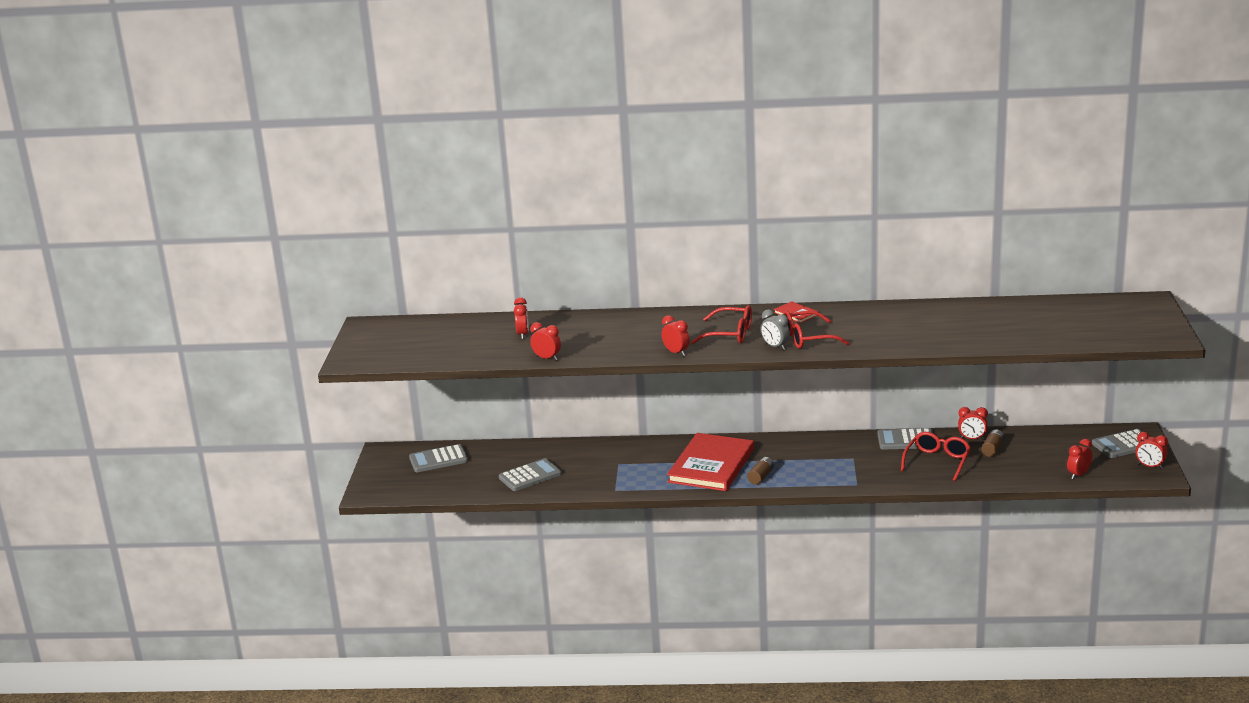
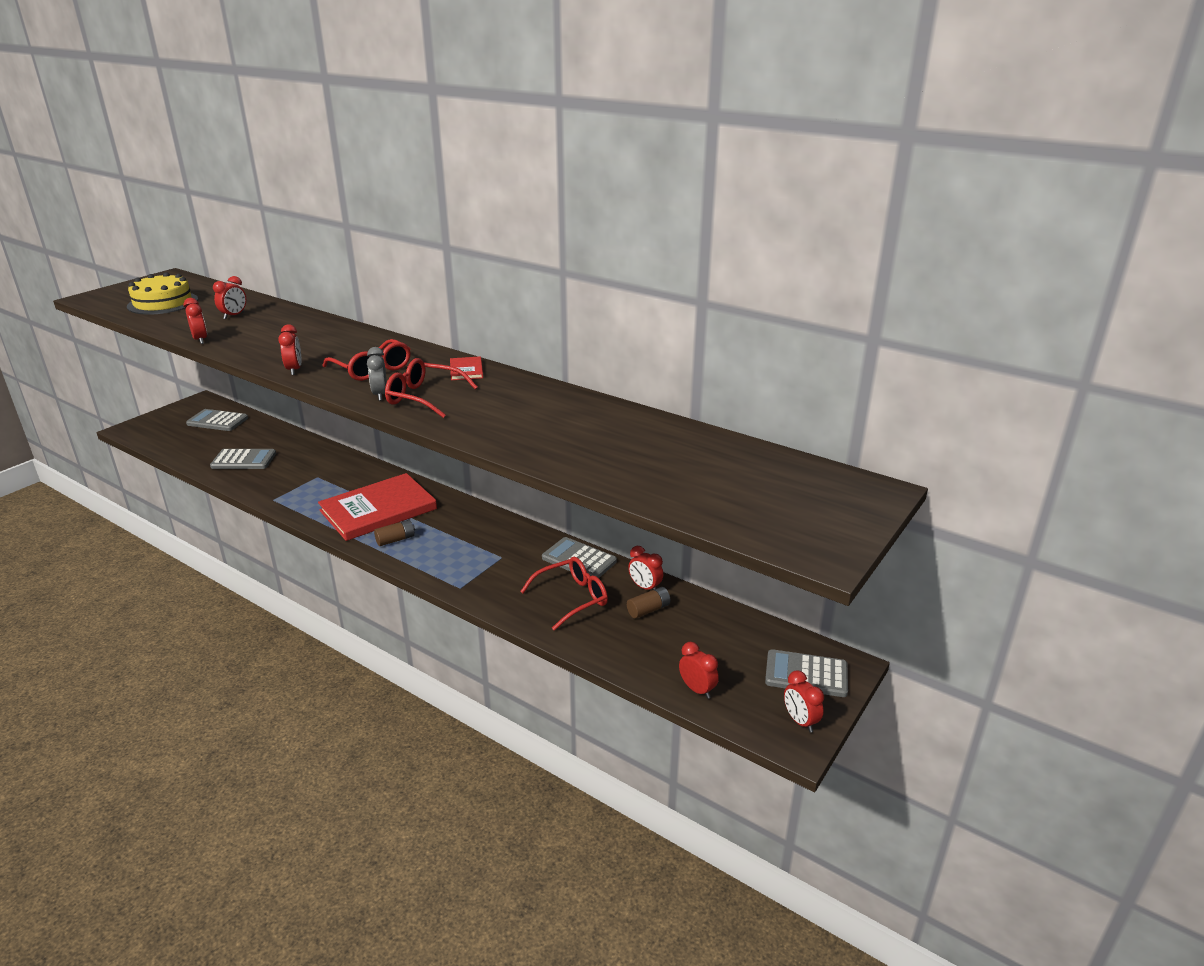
camera: 30 degrees right, 5 degrees up
red clock [1067,439,1092,479] -> red clock turned 60 degrees clockwise [679,642,719,699]
none -> yellow cake [127,272,198,315]

